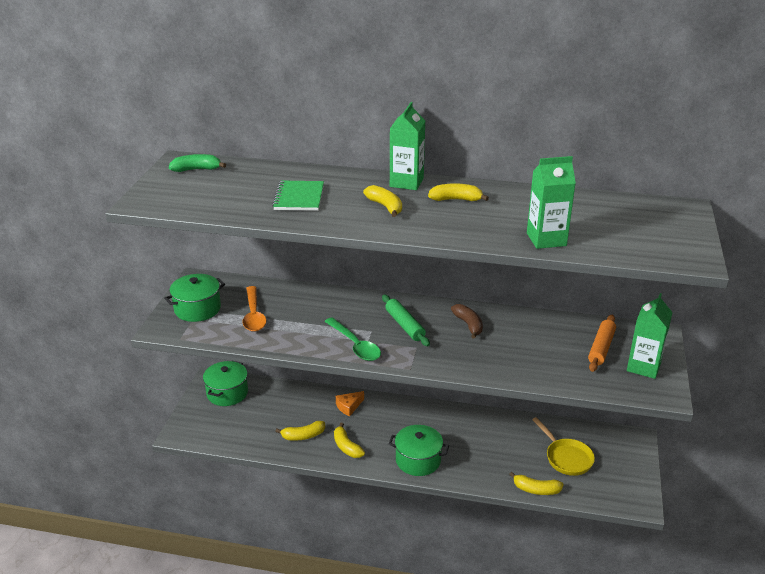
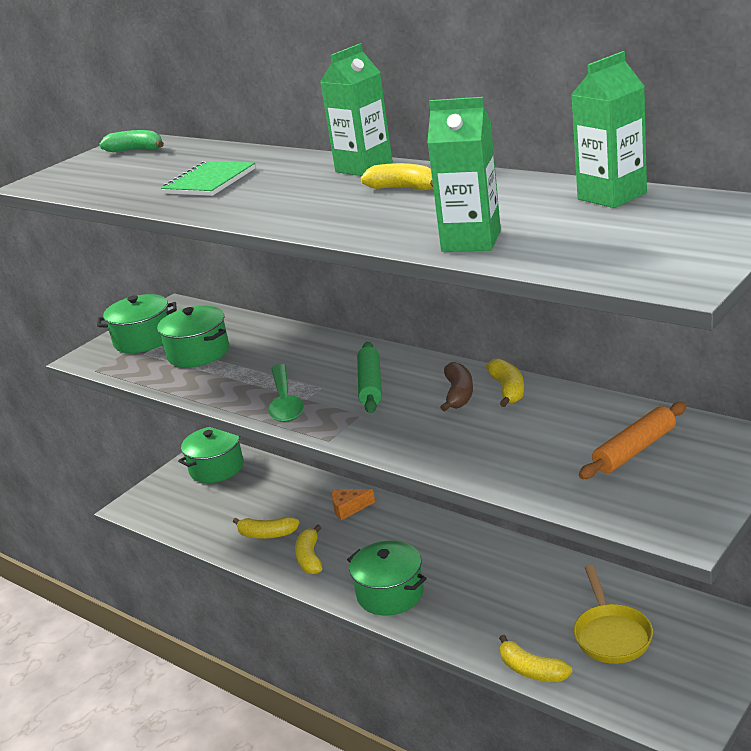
camera: 30 degrees right, 5 degrees down
orange spoon [242,286,266,332] -> green pot [157,306,229,367]
yellow banana [363,185,402,217] -> yellow banana moved to [486,358,524,407]
green carton [627,293,673,379] -> green carton moved to [571,51,647,208]

